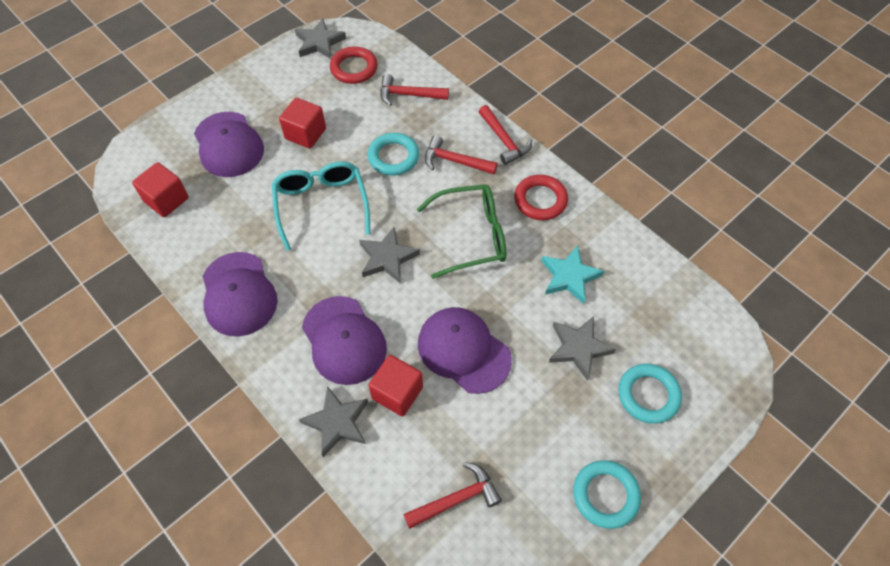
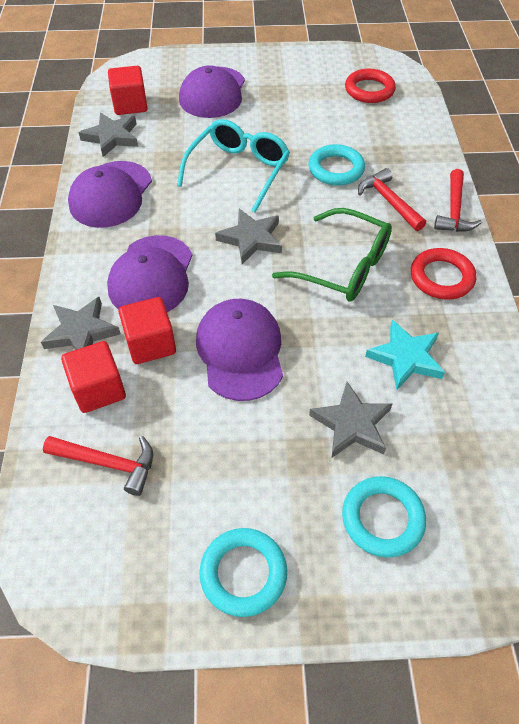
camera: 40 degrees right, 5 degrees down
red cube [279,98,326,149] -> red cube moved to [61,341,126,413]
grey star [295,18,346,59] -> grey star moved to [79,113,138,157]
red hammer [380,74,449,106] -> none

